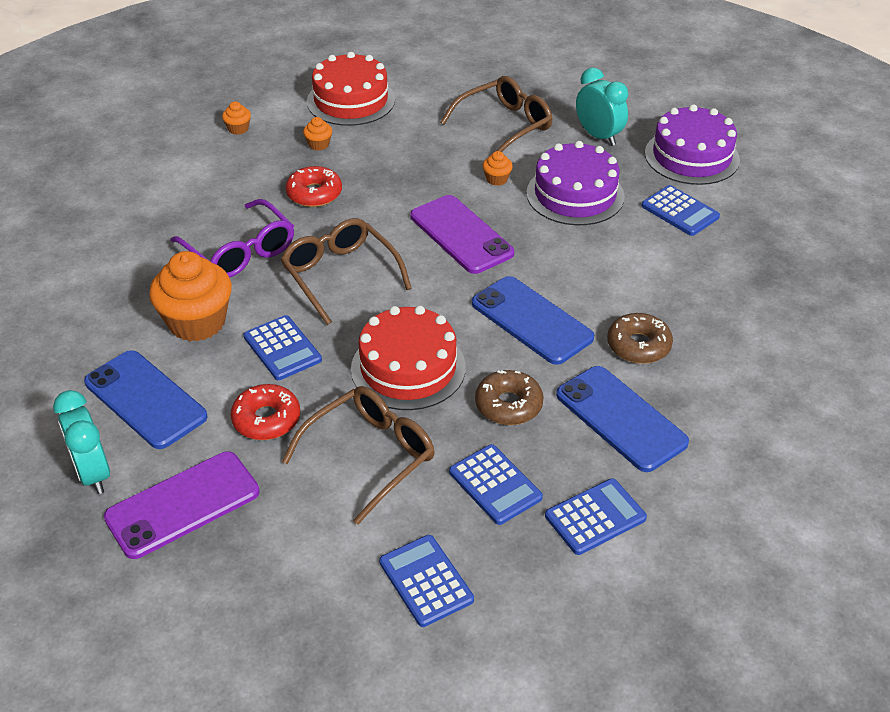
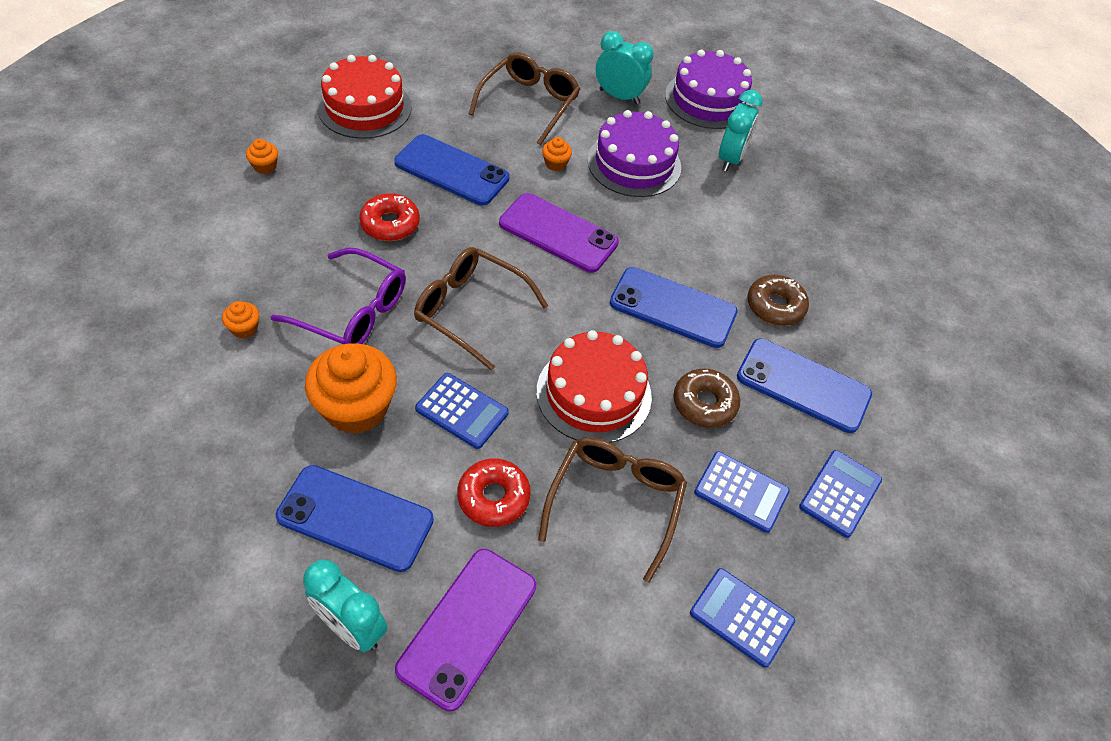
camera: 30 degrees left, 10 degrees up
orange cupcake [303,117,332,151] -> orange cupcake moved to [222,301,259,339]
blue calculator [641,185,720,236] -> turquoise clock [719,90,763,172]
none -> blue phone [394,134,509,206]

